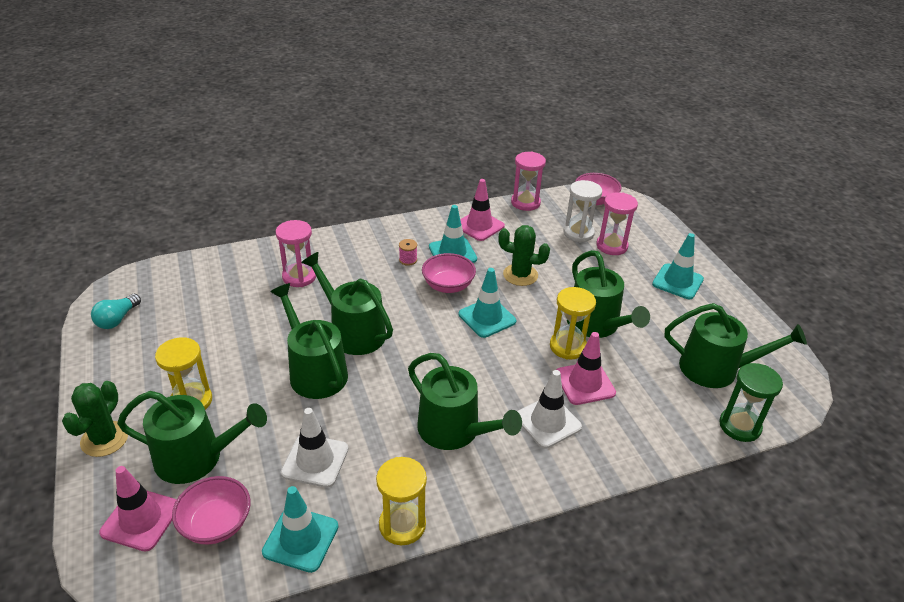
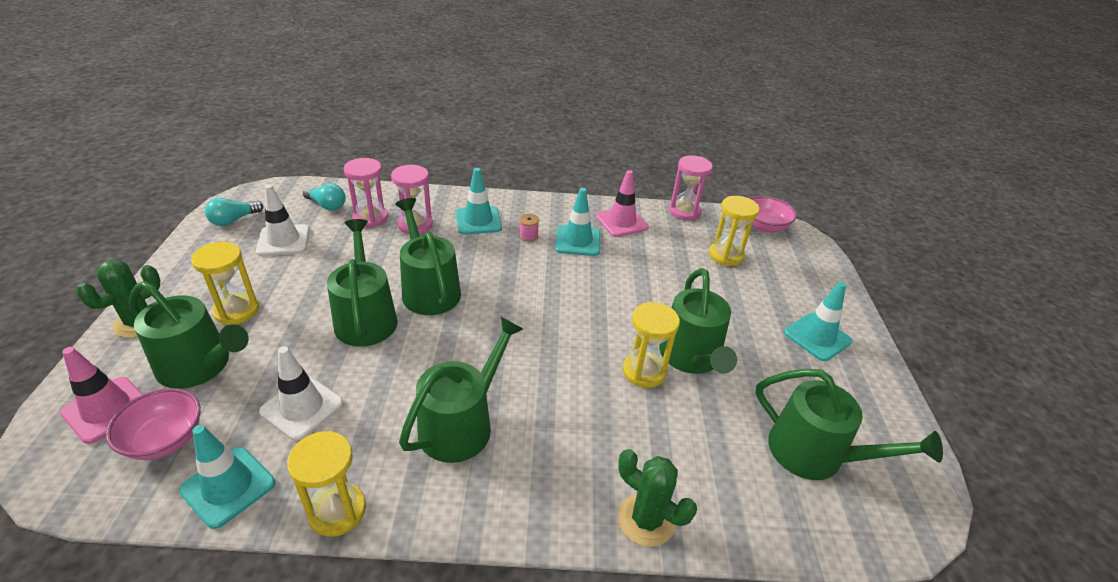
camera: 20 degrees right, 0 degrees up
green watering can [408,353,522,450] -> green watering can turned 120 degrees counterclockwise [399,317,523,463]
pink bowl [422,253,476,293] -> none
turquoise traffic cone [459,268,516,338] -> turquoise traffic cone moved to [455,168,502,235]
green cactus [498,225,550,286] -> green cactus moved to [618,449,697,547]
white traffic cone [517,370,582,449] -> white traffic cone moved to [256,184,310,256]
pink traffic cone [556,332,616,405] -> none
white hourglass [563,180,602,242] -> yellow hourglass [709,196,760,266]
pink hourglass [596,192,638,255] -> pink hourglass moved to [344,158,388,228]
green hourglass [719,363,783,442] -> none
none -> turquoise light bulb [303,183,346,211]

